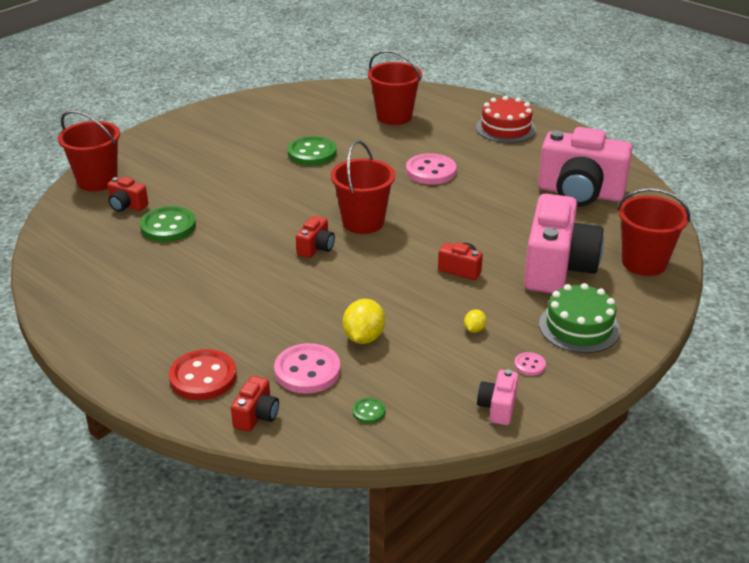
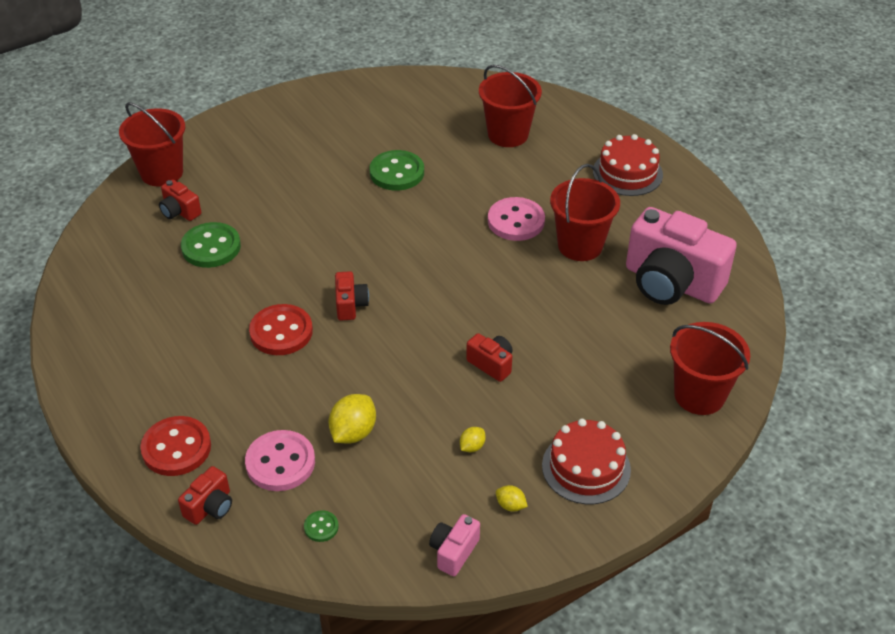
camera: 15 degrees right, 10 degrees up
red camera [296,216,335,258] -> red camera turned 45 degrees counterclockwise [335,271,369,321]
red bucket [331,141,395,234] -> red bucket moved to [550,164,620,261]
pink button [514,352,546,376] -> yellow lemon [496,485,528,512]
pink camera [524,194,604,294] -> none
green cake [539,283,620,353] -> red cake [542,419,631,504]
none -> red button [249,304,313,355]

